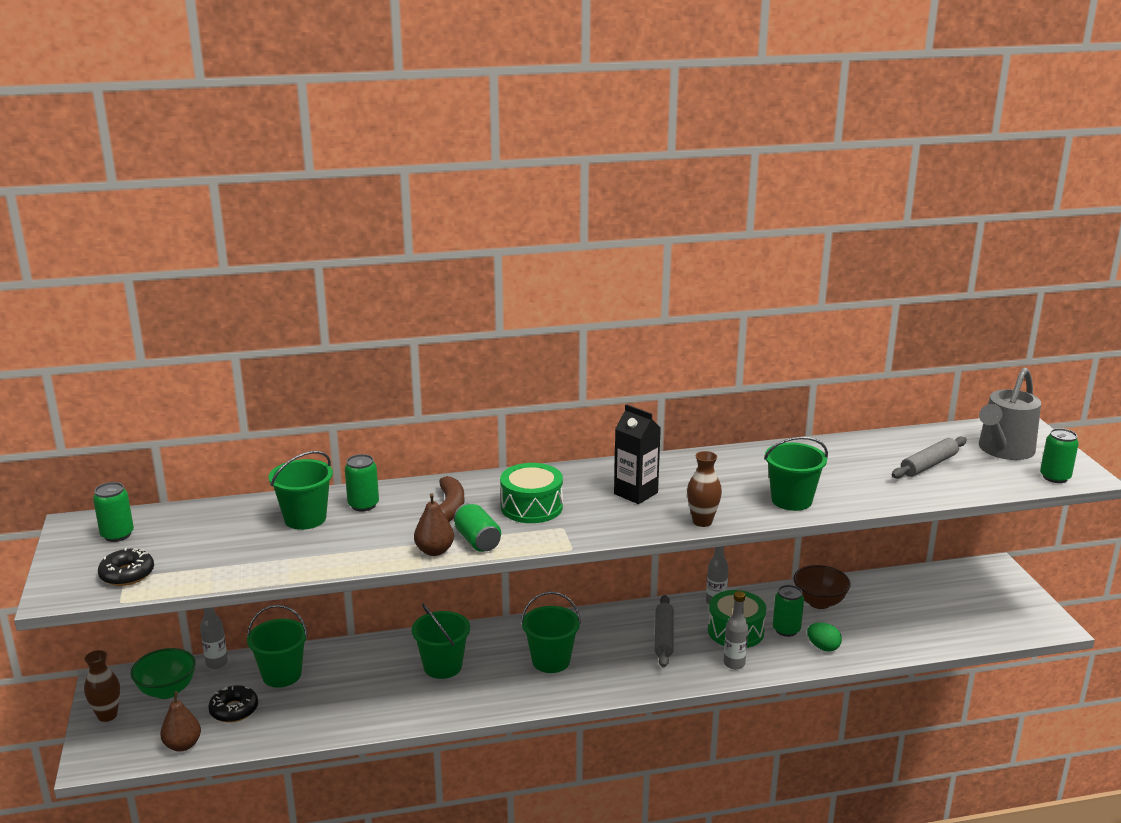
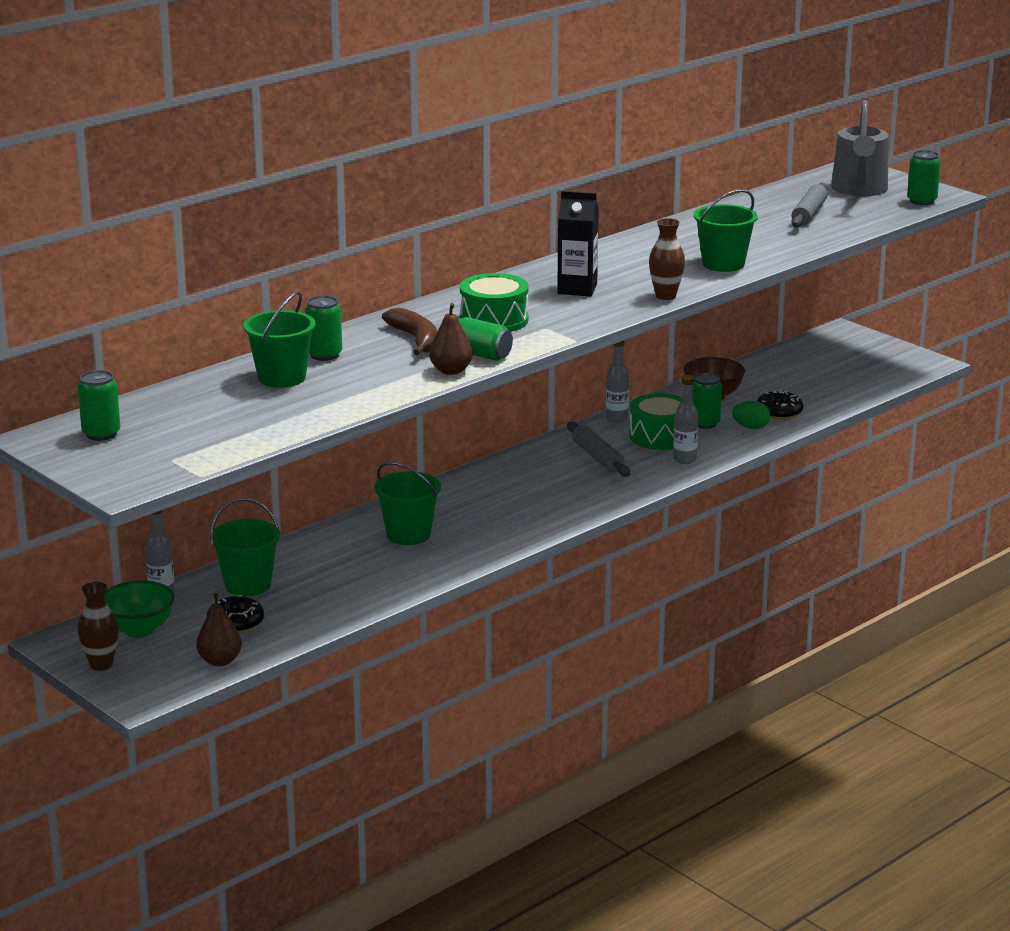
camera: 30 degrees left, 0 degrees up
black donut [98,548,154,586] -> black donut moved to [757,390,804,420]
green bucket [521,592,581,673] -> none

